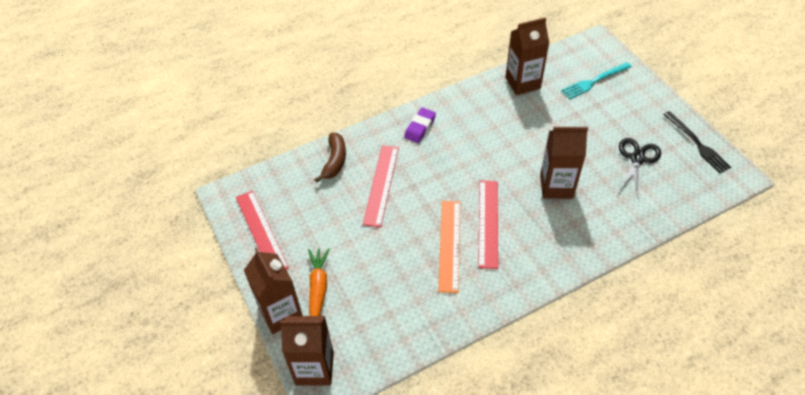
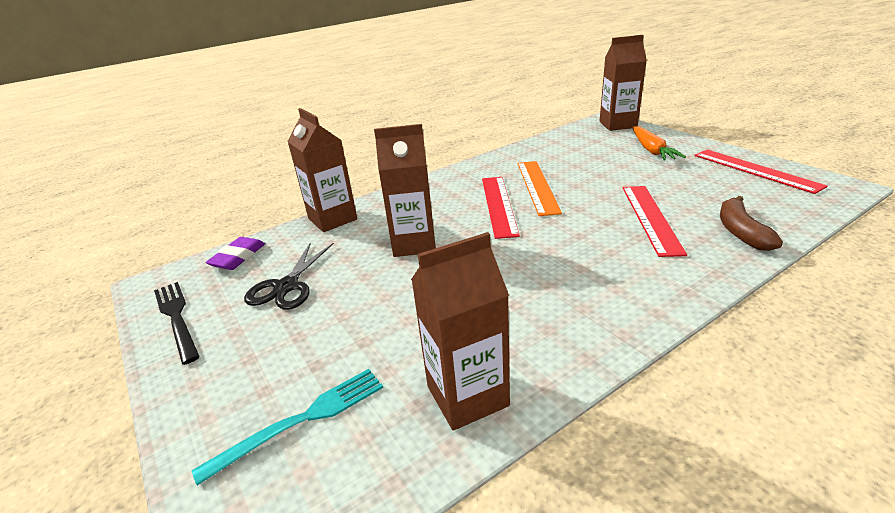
camera: 175 degrees right, 20 degrees down
brown carton [244,248,303,334] -> brown carton moved to [287,108,357,232]
purple eraser [404,108,436,143] -> purple eraser moved to [206,237,265,270]

